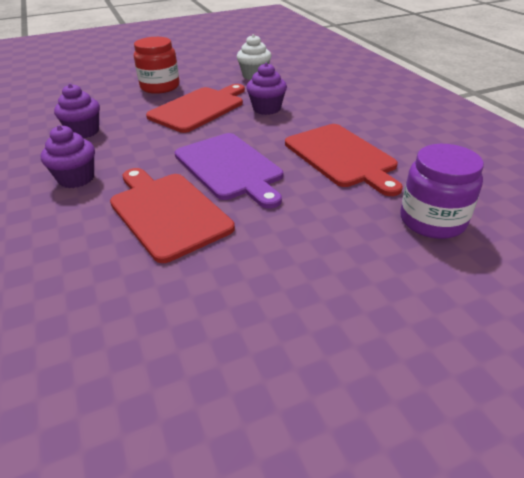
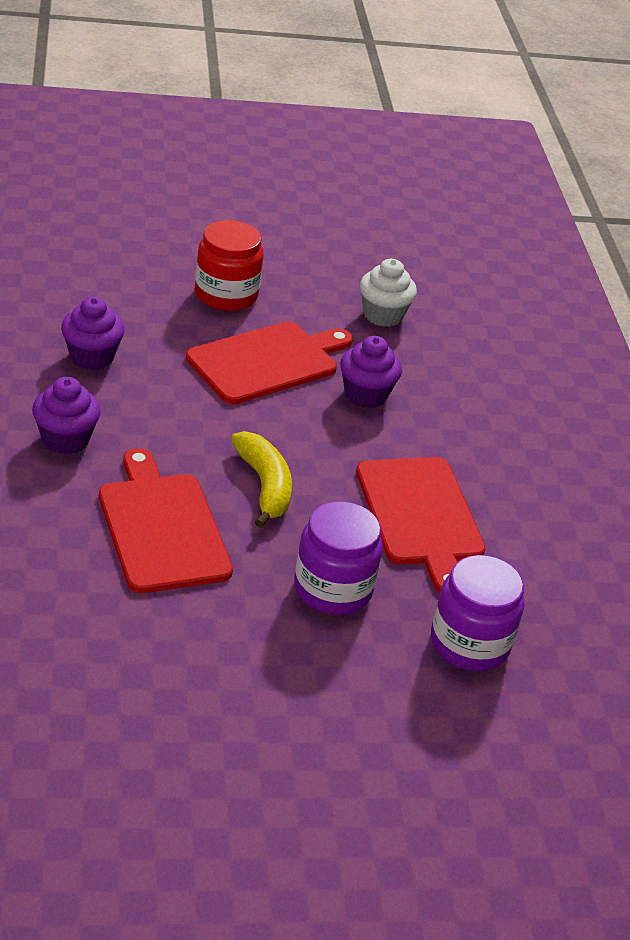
camera: 10 degrees right, 0 degrees up
purple cutting board [175,133,283,209] -> yellow banana [231,431,292,528]
none -> purple jar [294,501,383,615]

